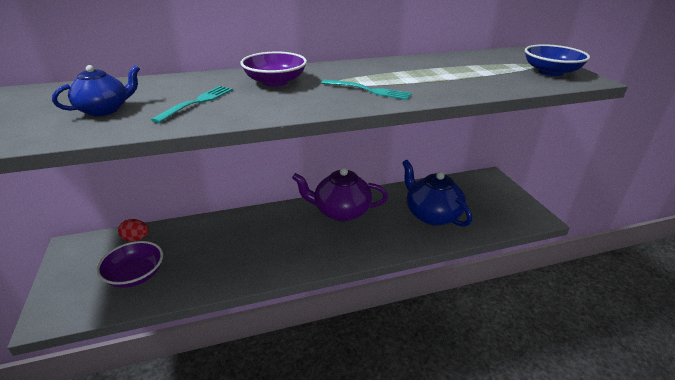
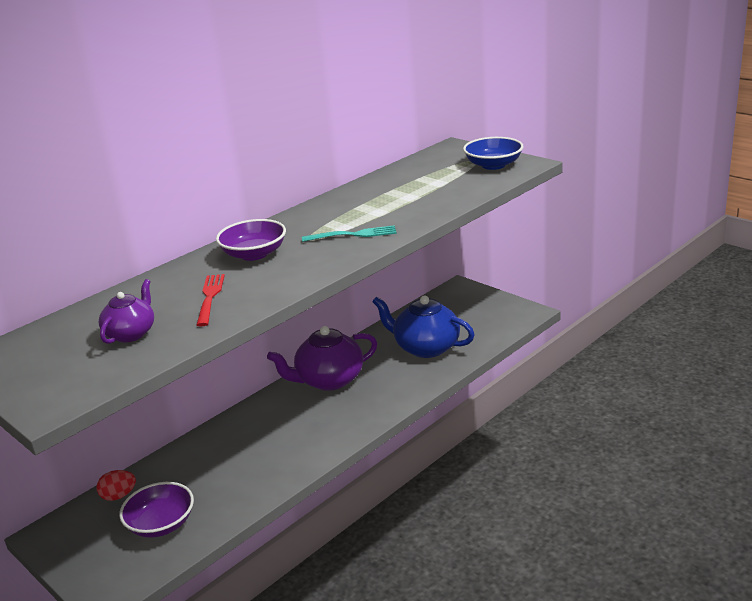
camera: 25 degrees left, 5 degrees down
blue teapot [52,65,140,116] -> purple teapot [98,279,154,344]
turquoise fork [151,86,233,123] -> red fork [197,274,225,326]

